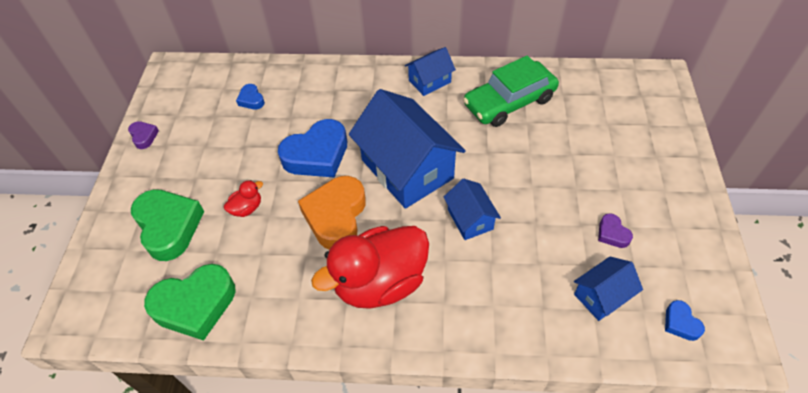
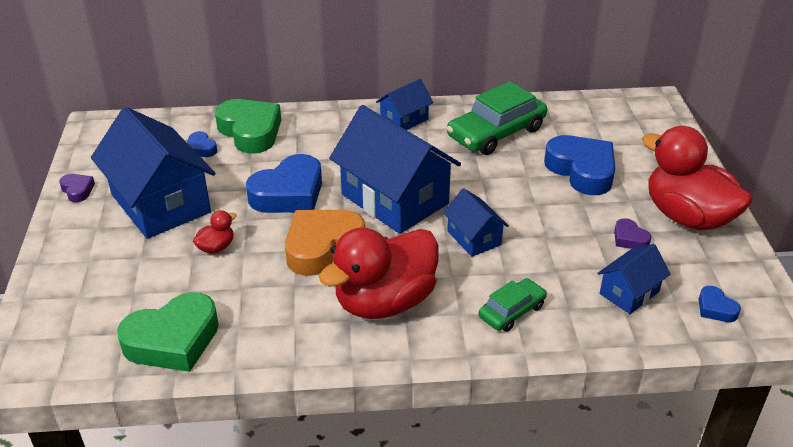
camera: 10 degrees left, 15 degrees down
green heart [131,189,204,261] -> green heart moved to [215,99,281,154]
orange heart [298,176,366,249] -> orange heart turned 45 degrees clockwise [285,210,365,276]
none -> blue house [91,107,216,239]
none -> green car [479,278,547,332]
none -> blue heart [544,135,615,195]
none -> red duck [642,126,753,230]

